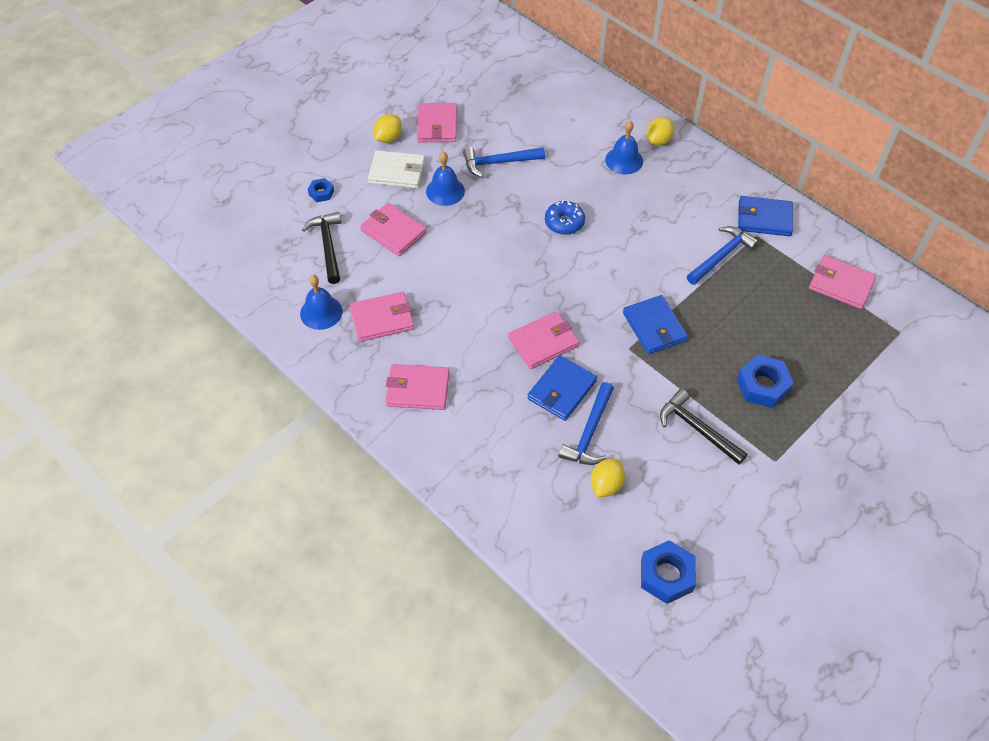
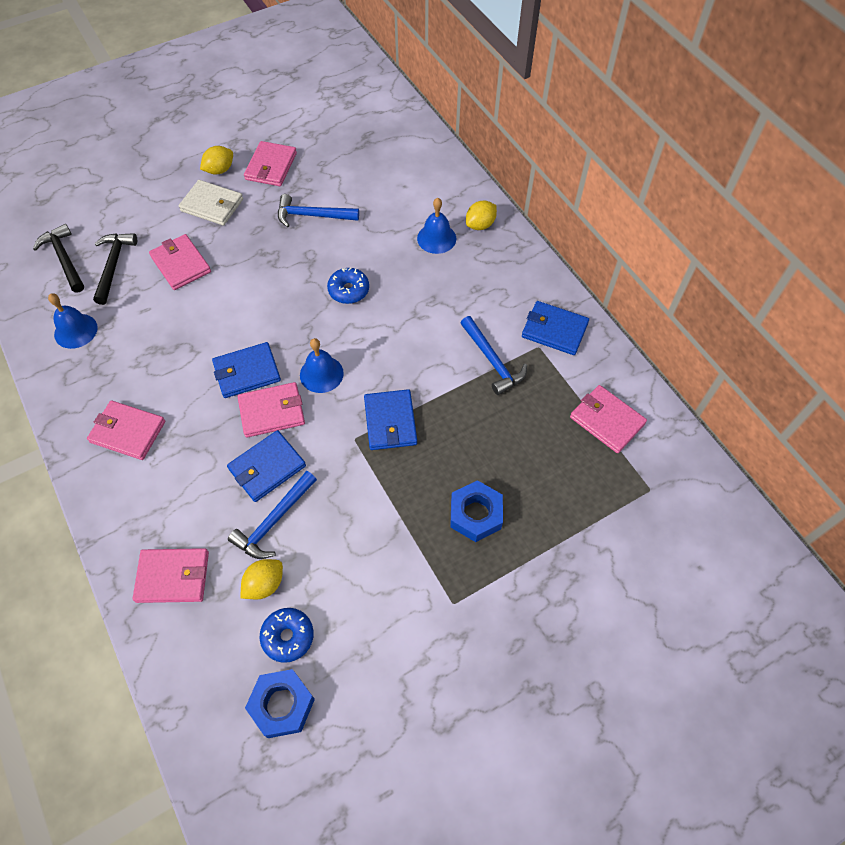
camera: 15 degrees right, 5 degrees up
blue nut [308,178,334,202] -> none
pink wallet [350,292,414,342] -> pink wallet moved to [133,548,209,603]
blue bell [426,152,465,206] -> blue bell moved to [300,338,344,393]
black hammer [660,389,747,465] -> black hammer moved to [33,224,84,292]
blue hammer [687,226,759,285] -> blue hammer turned 90 degrees clockwise [461,316,527,395]
none -> blue wallet [212,342,281,398]
none -> blue donut [260,608,314,663]

